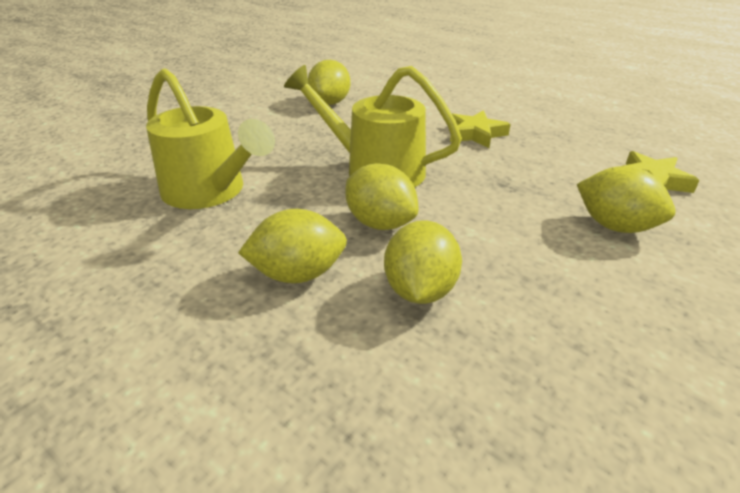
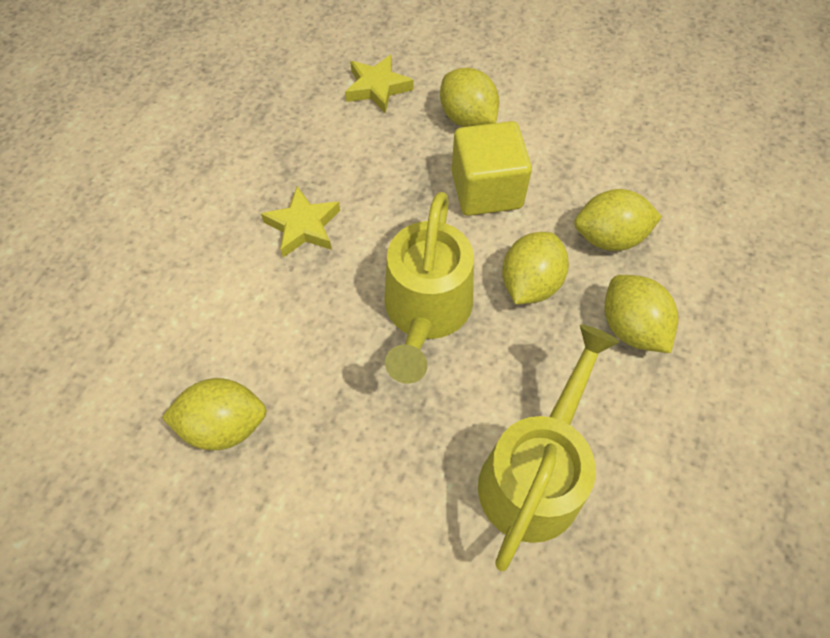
camera: 105 degrees left, 25 degrees up
yellow lemon [577,166,675,233] -> yellow lemon turned 60 degrees counterclockwise [440,68,499,127]
none -> yellow cube [451,121,532,216]

